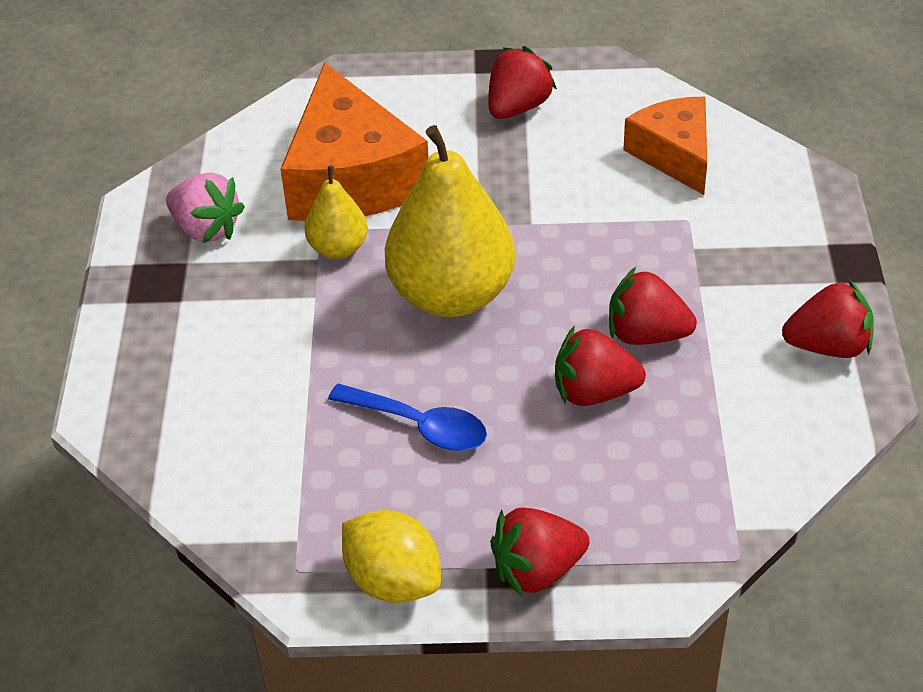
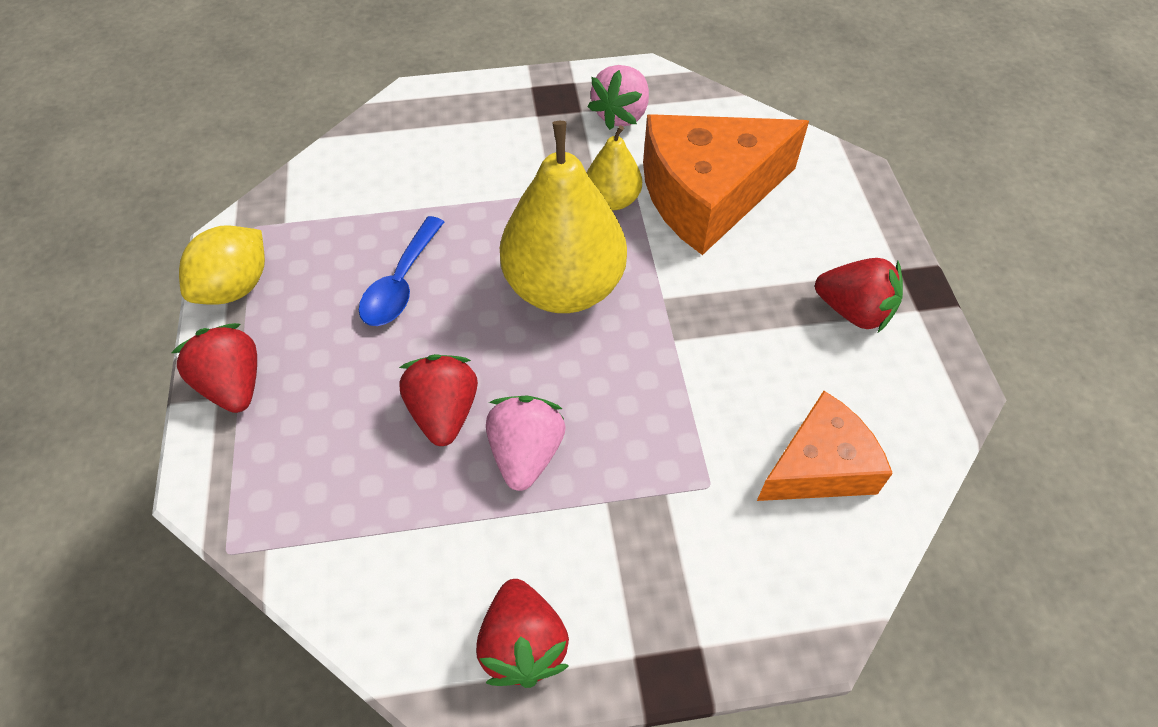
camera: 80 degrees right, 10 degrees up
red strawberry [609,267,697,345] -> pink strawberry [486,395,566,491]

